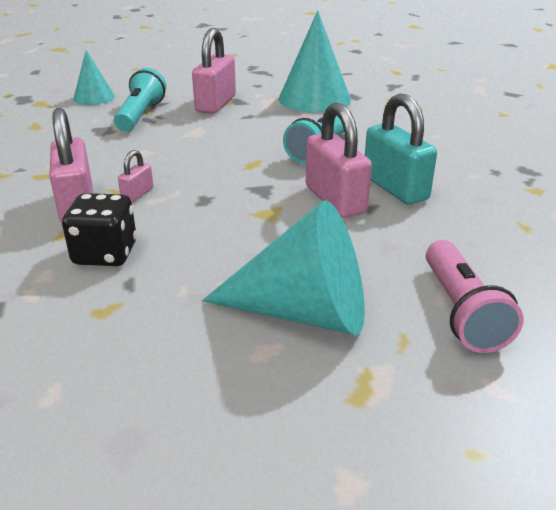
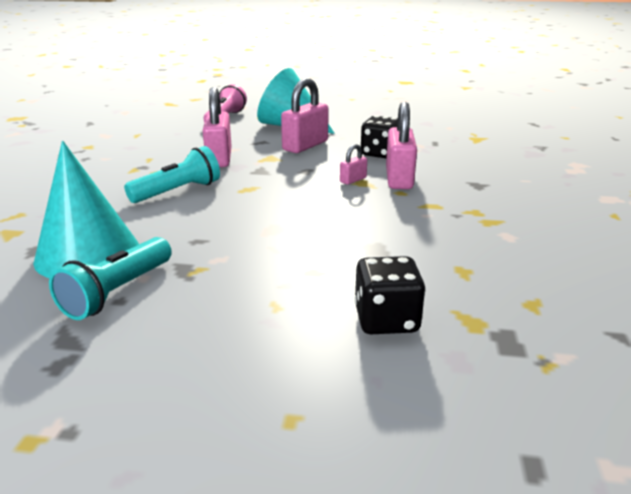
camera: 160 degrees left, 5 degrees down
turquoise cone [73,50,115,105] -> black dice [354,256,426,334]
turquoise flashlight [114,68,166,131] -> turquoise flashlight moved to [49,237,172,320]
pink padlock [192,28,236,114] -> pink padlock moved to [281,78,329,153]
turquoise padlock [365,93,437,205] -> none

